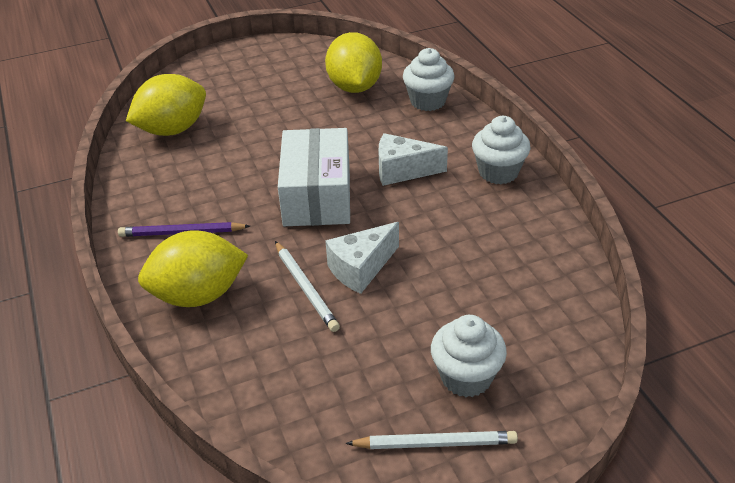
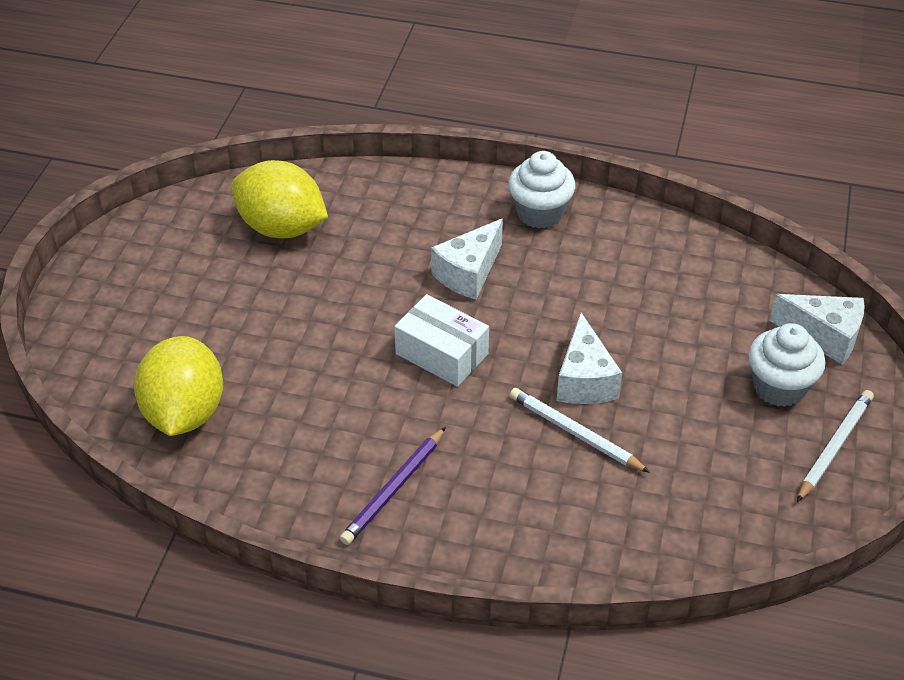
camera: 55 degrees left, 5 degrees up
yellow lemon [138,231,248,307] -> none
white pencil [275,241,340,332] -> white pencil turned 150 degrees counterclockwise [510,388,650,473]
white box [278,128,350,226] -> white box [394,294,489,387], size x0.67
white cupcake [403,48,455,111] -> none
none -> white cheese [769,294,865,364]

